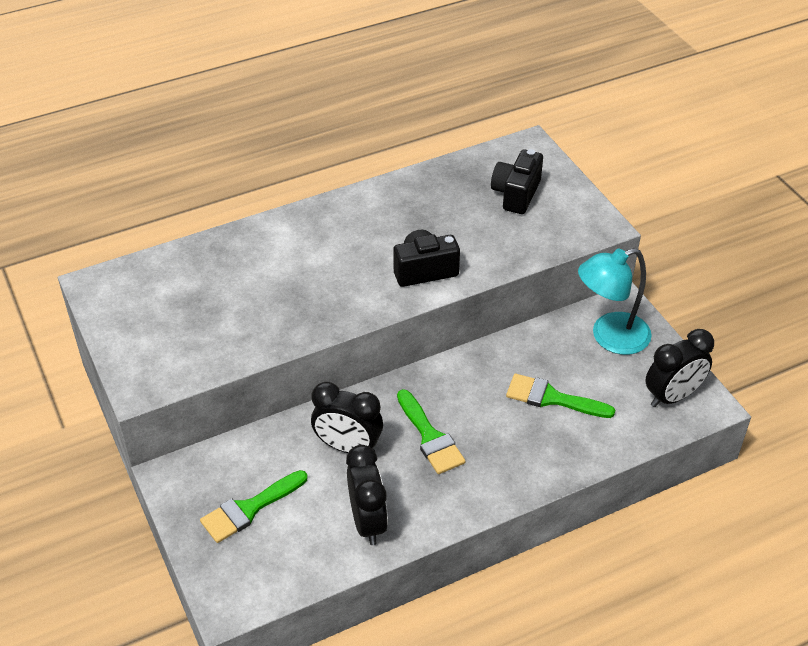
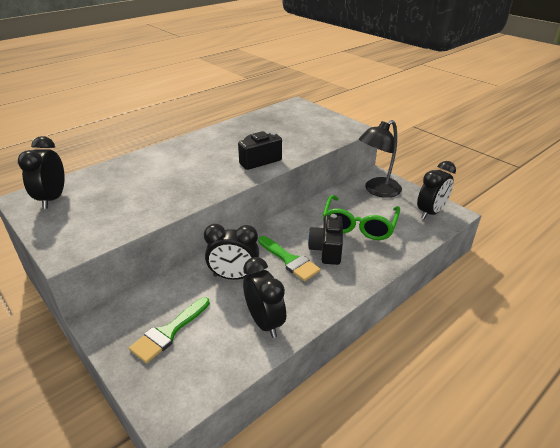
camera: 15 degrees left, 10 degrees down
black camera [491,149,543,214] -> black camera moved to [308,214,343,265]
green brush [506,374,615,418] -> green glasses [323,195,400,240]
turquoise lamp [578,248,652,355] -> black lamp [359,120,402,198]
none -> black clock [18,136,65,209]

